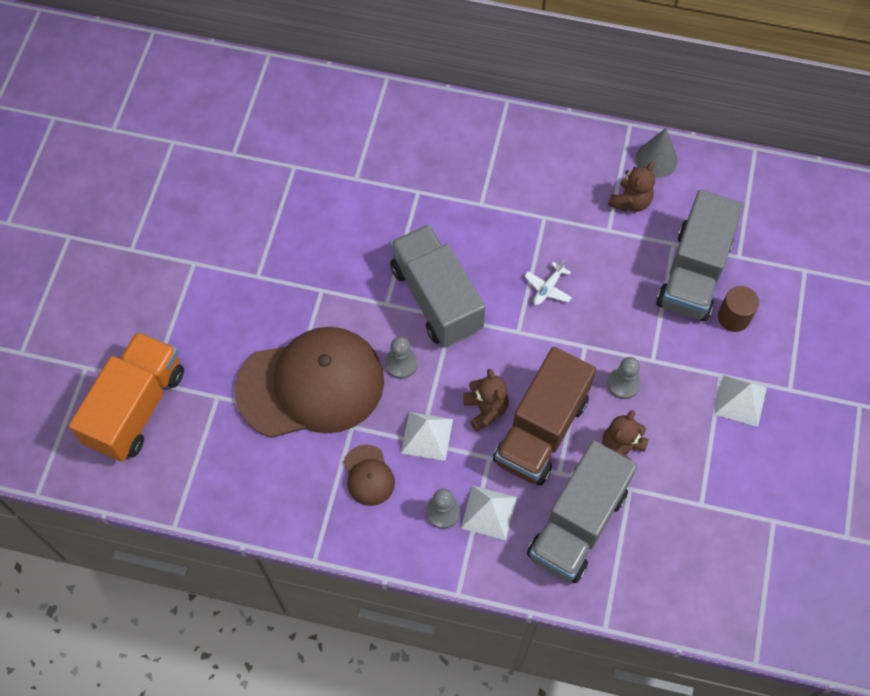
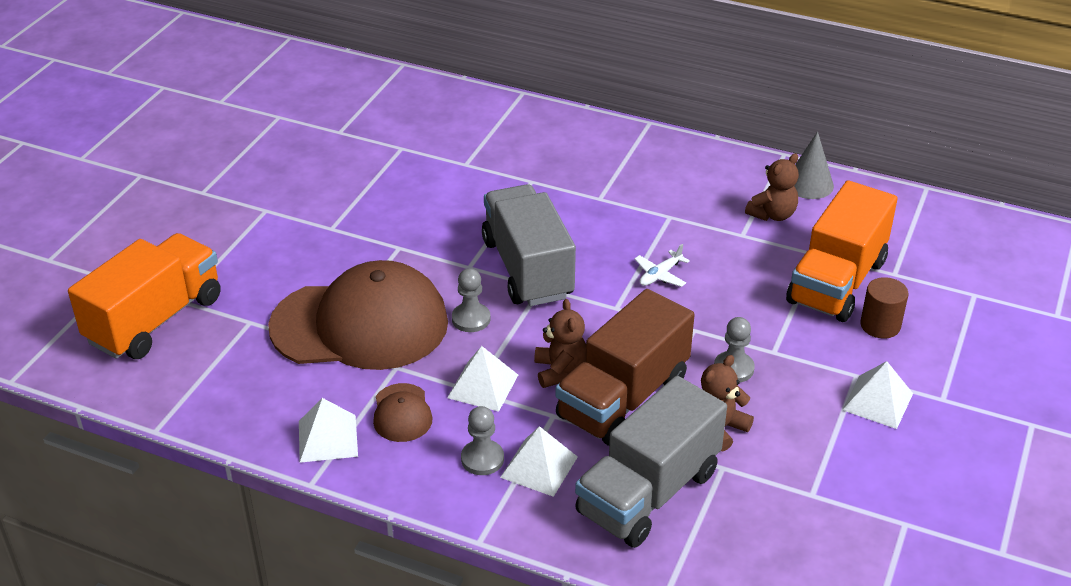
camera: 10 degrees right, 25 degrees down
grey truck [656,190,743,321] -> orange truck [786,180,898,322]
none -> white pyramid [299,398,358,463]

